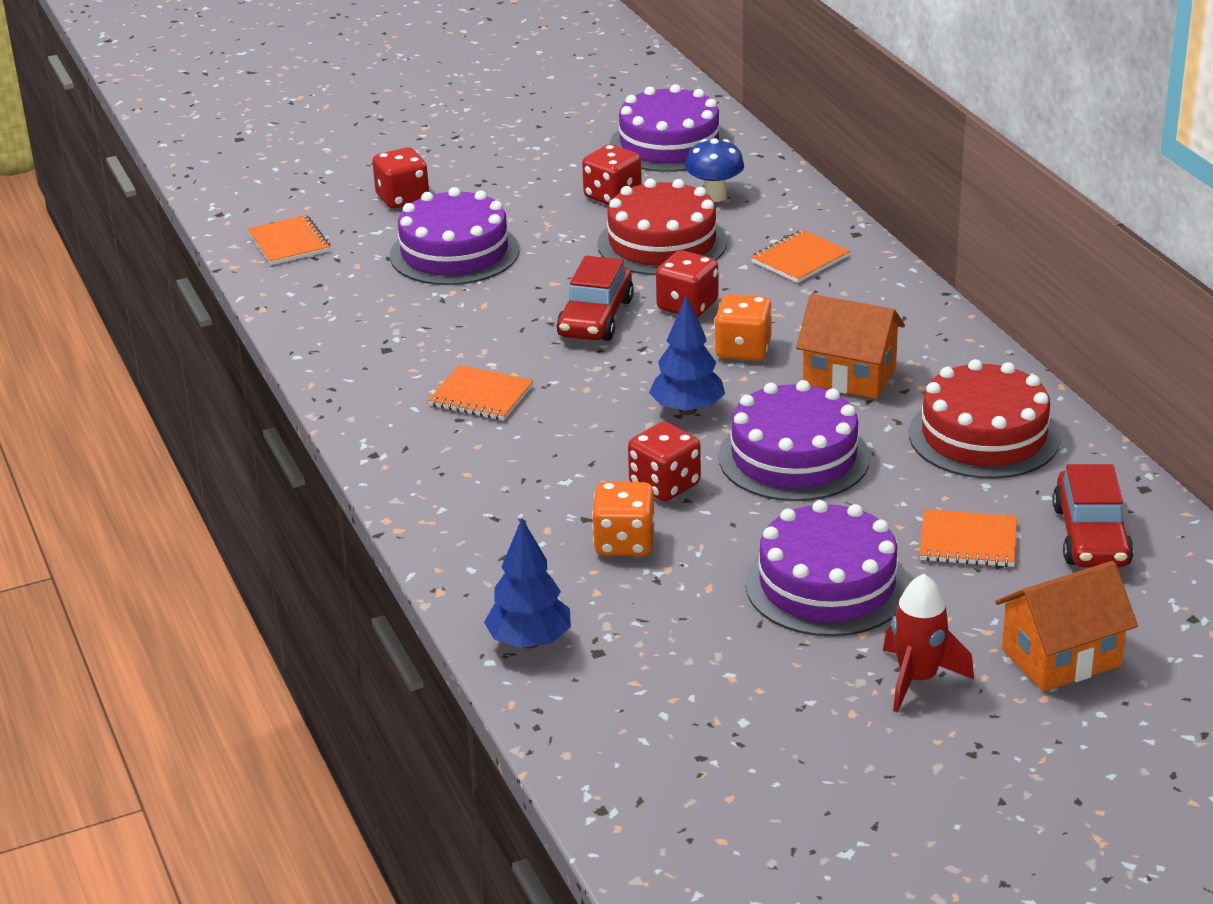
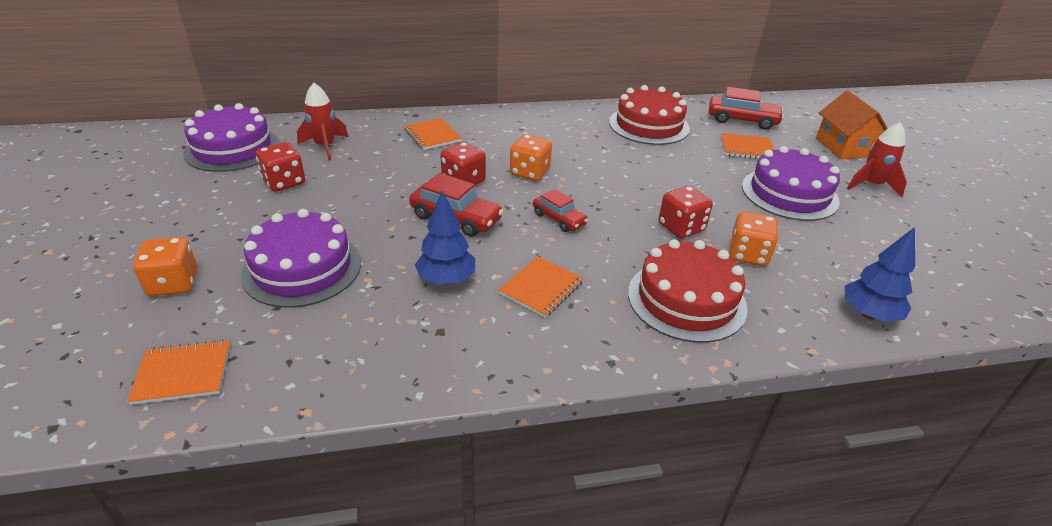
camera: 80 degrees left, 5 degrees up
red dice [372,147,429,209] -> orange dice [133,237,198,296]
red cake [597,179,727,275] -> red cake moved to [628,239,748,343]
blue tree [649,296,725,415] -> blue tree moved to [415,191,475,285]
blue mushroom [685,138,744,202] -> red rocket [297,83,349,160]
purple cake [718,380,870,501] -> none
orange house [796,294,905,399] -> none
orange notebook [920,509,1017,567] -> orange notebook turned 75 degrees clockwise [721,133,774,159]
none -> red car [533,189,588,232]

